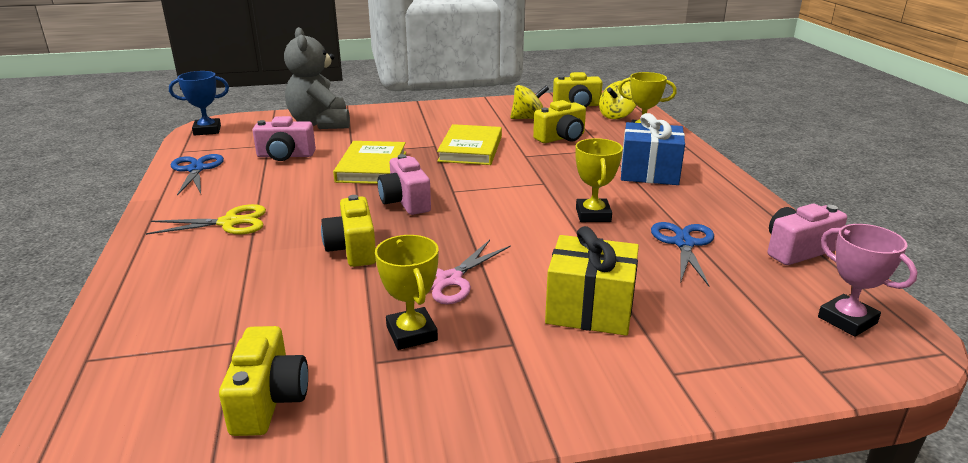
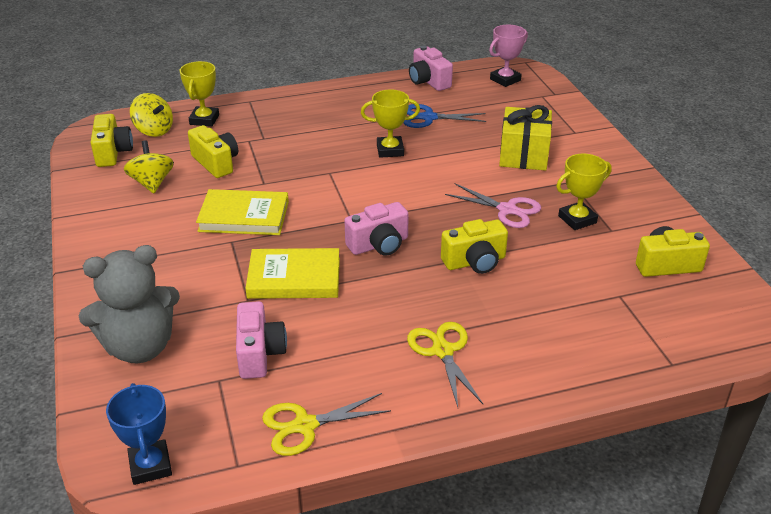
camera: 95 degrees left, 10 degrees up
blue scissors [171,154,224,196] -> yellow scissors [262,393,391,456]
blue gift [621,113,685,185] -> none

